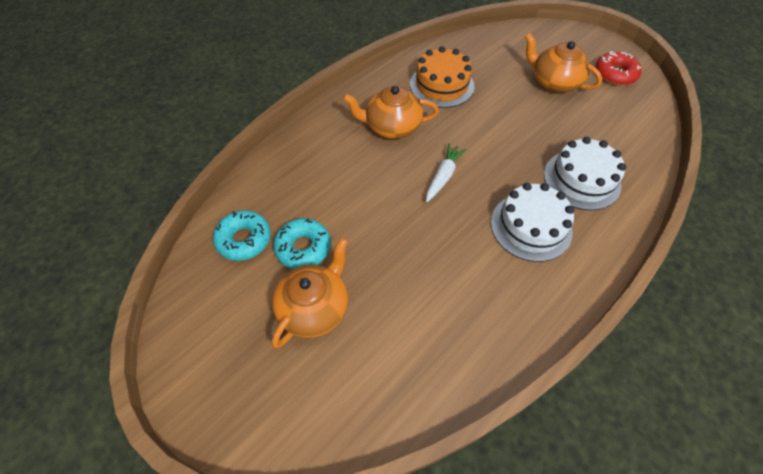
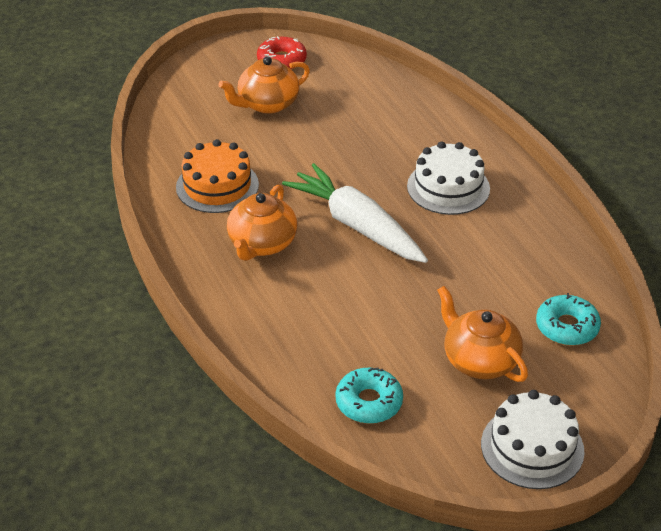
camera: 70 degrees left, 15 degrees down
turquoise donut [273,218,331,269] -> turquoise donut moved to [536,293,601,346]
white carrot [426,143,467,202] -> white carrot [282,163,428,263], size x2.01
white cake [544,137,626,210] -> white cake moved to [481,390,585,489]

